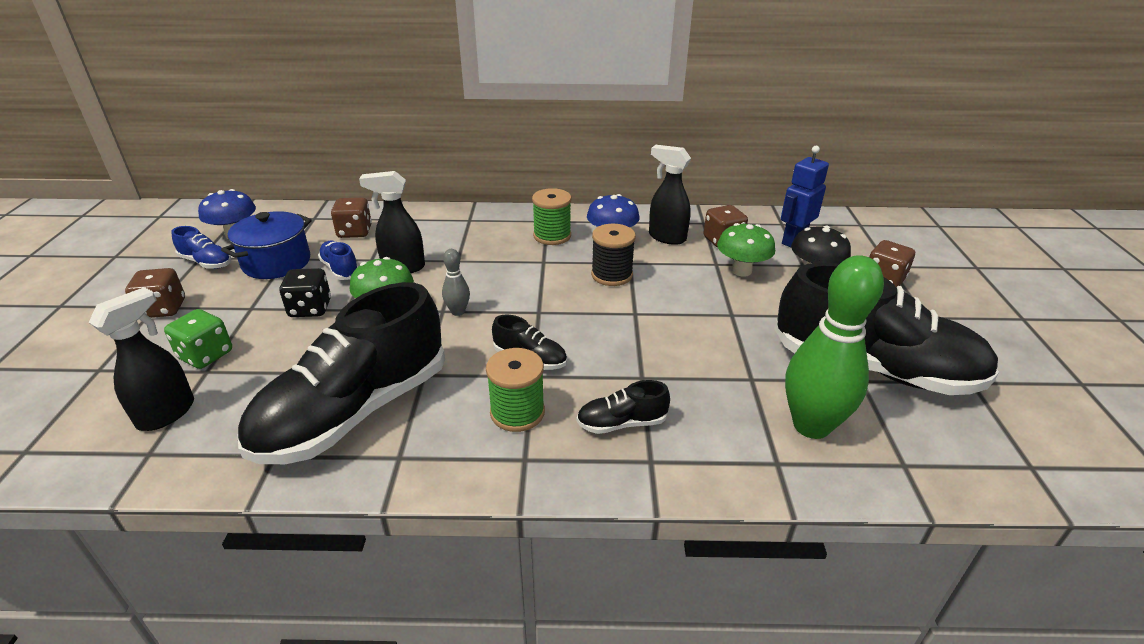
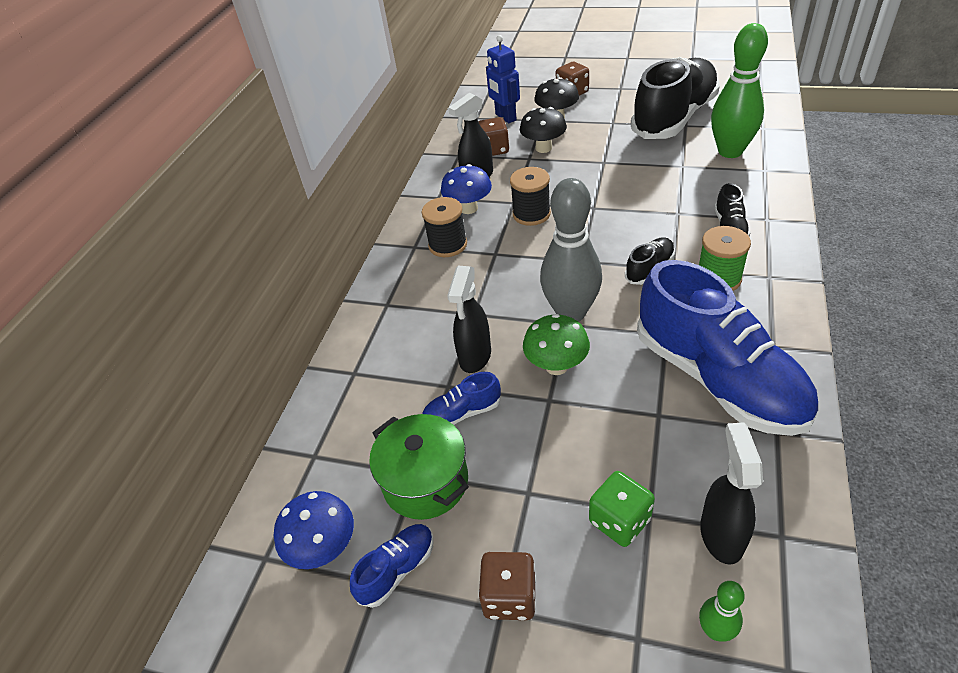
camera: 70 degrees left, 10 degrees up
black spray bottle [89,287,194,431] -> black spray bottle turned 45 degrees clockwise [700,422,763,565]
blue pot [221,211,312,279] -> green pot [369,414,469,520]
black shoe [238,282,445,464] -> blue shoe [637,260,818,436]
black dice [280,268,331,317] -> none
brown dice [331,198,372,238] -> none
grey bowling pin [442,249,470,316] -> grey bowling pin [540,178,602,322], size x2.20
green spool [532,188,572,245] -> black spool [422,197,467,257]
green mushroom [717,223,775,277] -> black mushroom [520,107,567,153]
none -> green bowling pin [699,581,745,642]

